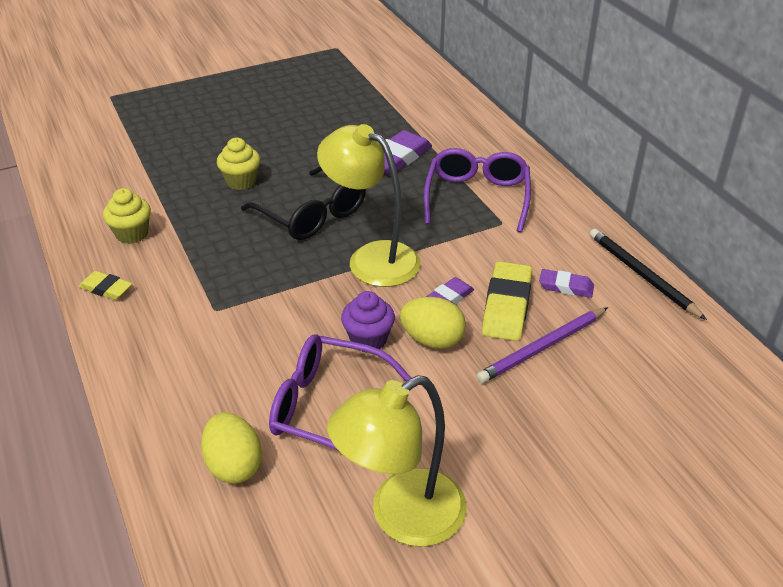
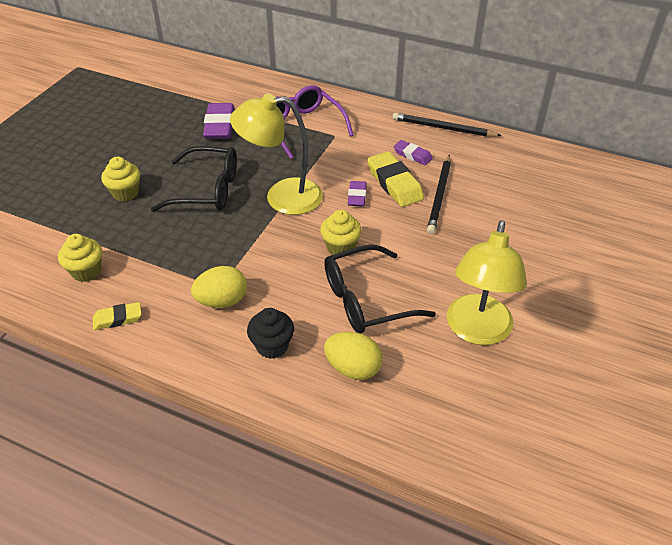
camera: 40 degrees left, 5 degrees up
purple glasses [269,334,412,451] -> black glasses [324,244,436,334]
purple cupcake [341,291,395,353] -> yellow cupcake [320,210,362,255]
yellow egg [400,297,466,349] -> yellow egg moved to [191,266,247,308]
purple pencil [476,307,608,383] -> black pencil [427,155,451,234]
purple eraser [539,269,594,298] -> purple eraser turned 60 degrees clockwise [394,140,433,165]
none -> black cupcake [247,308,294,359]

